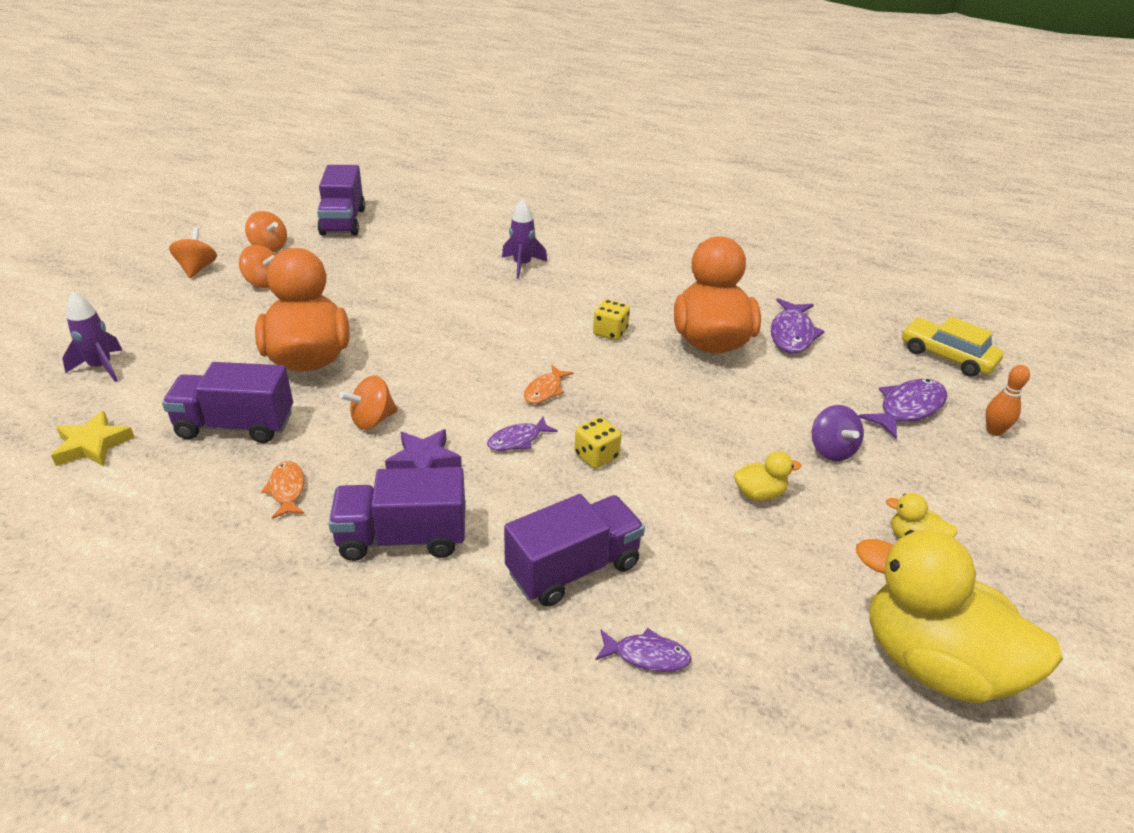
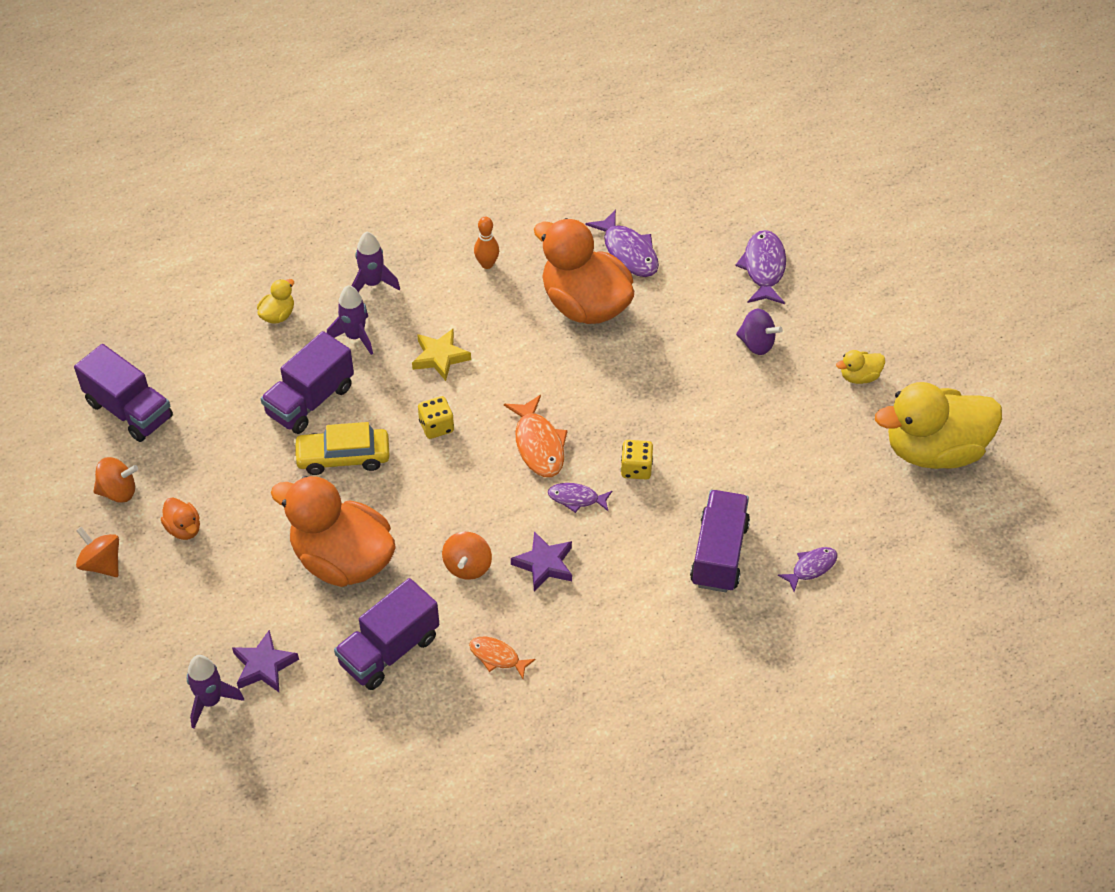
camera: 45 degrees left, 15 degrees up
yellow star [51,410,135,466] -> yellow star moved to [412,329,471,381]
orange spinning top [239,245,275,288] -> orange duck [161,498,200,540]
purple truck [328,467,465,561] -> purple truck moved to [261,331,354,434]
purple fish [487,417,558,451] -> purple fish turned 90 degrees clockwise [548,483,612,513]
orange fish [524,365,574,404] -> orange fish [504,395,568,477], size x1.64
yellow dice [593,299,630,340] -> yellow dice moved to [418,396,454,439]
yellow duck [734,451,801,501] -> yellow duck moved to [257,279,294,324]
yellow car [902,317,1003,377] -> yellow car moved to [293,422,390,475]
orange bowling pin [986,365,1030,436] -> orange bowling pin moved to [474,217,499,269]
none -> purple star [232,630,299,692]
none -> purple rocket [352,232,400,292]

